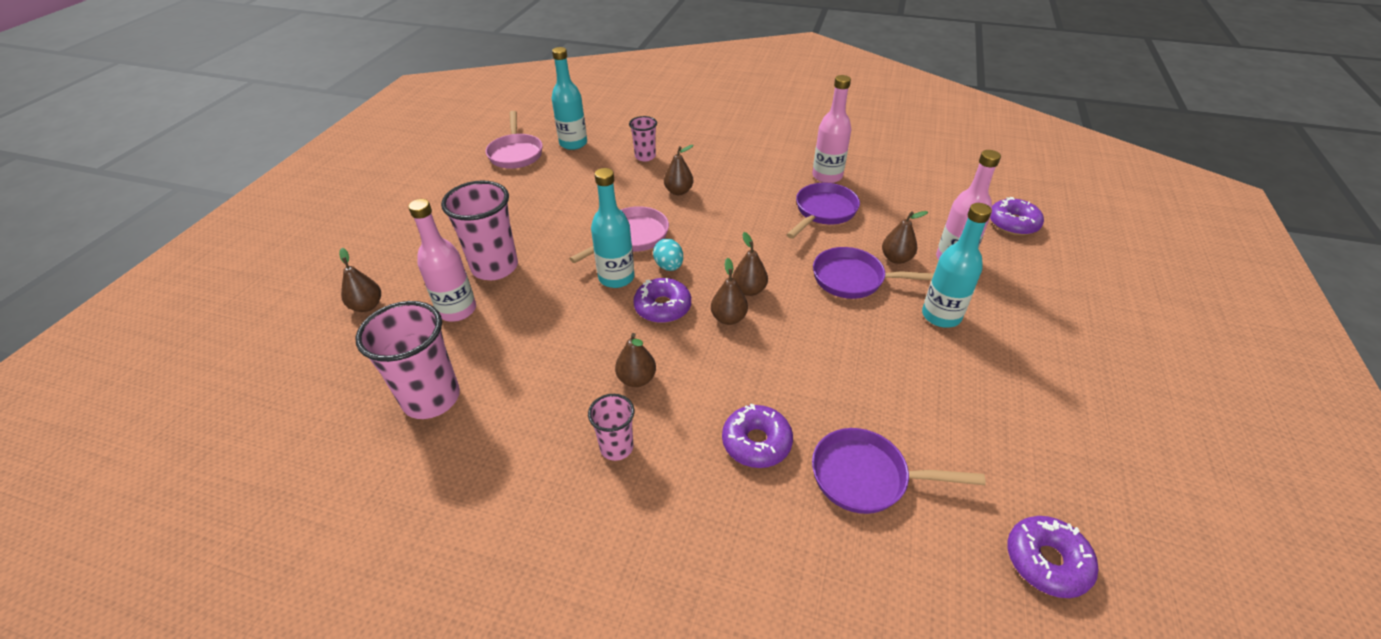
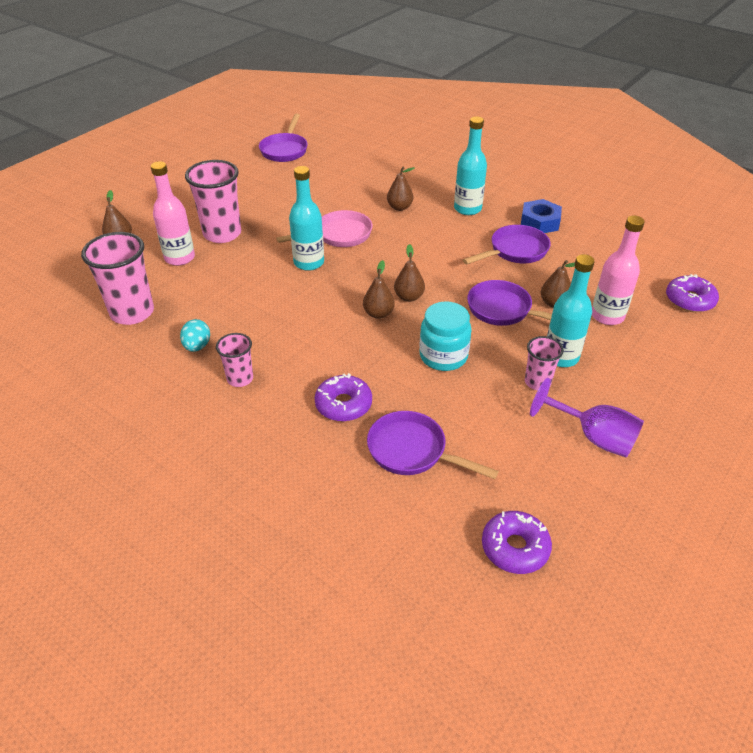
camera: 20 degrees right, 0 degrees up
pink pan [486,111,543,169] -> purple pan [259,114,308,162]
turquoise bottle [552,47,587,150] -> turquoise bottle moved to [454,116,487,215]
brown pear [615,333,656,387] -> none
pink cup [629,116,657,162] -> pink cup moved to [525,336,564,390]
purple donut [633,278,691,323] -> none
turquoise egg [653,239,683,271] -> turquoise egg moved to [180,319,210,352]
pink bottle [813,75,851,183] -> blue nut [521,199,562,233]
none -> turquoise jar [419,301,471,371]
none -> purple goblet [530,378,644,458]

